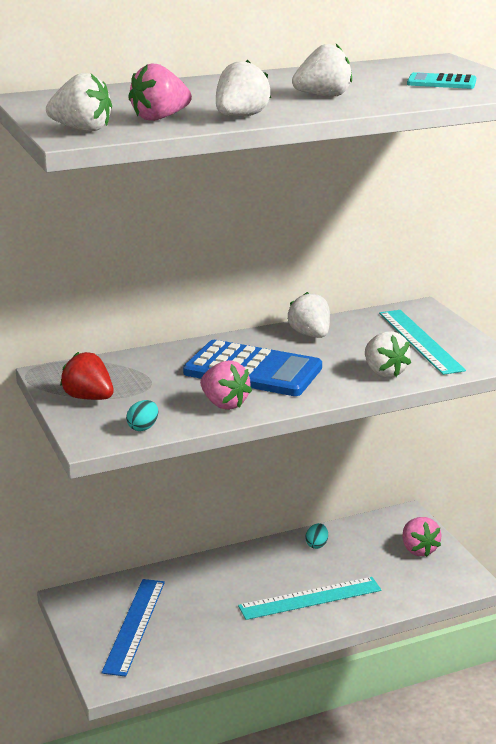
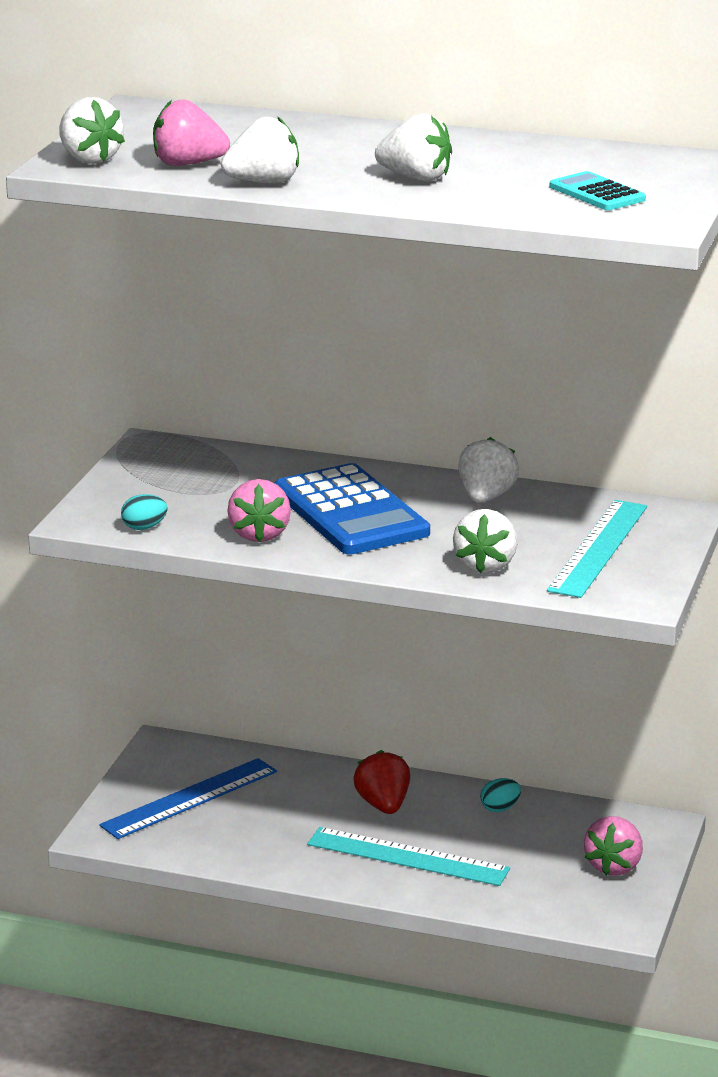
camera: 40 degrees right, 0 degrees up
red strawberry [60,352,114,400] -> red strawberry moved to [353,750,410,814]

